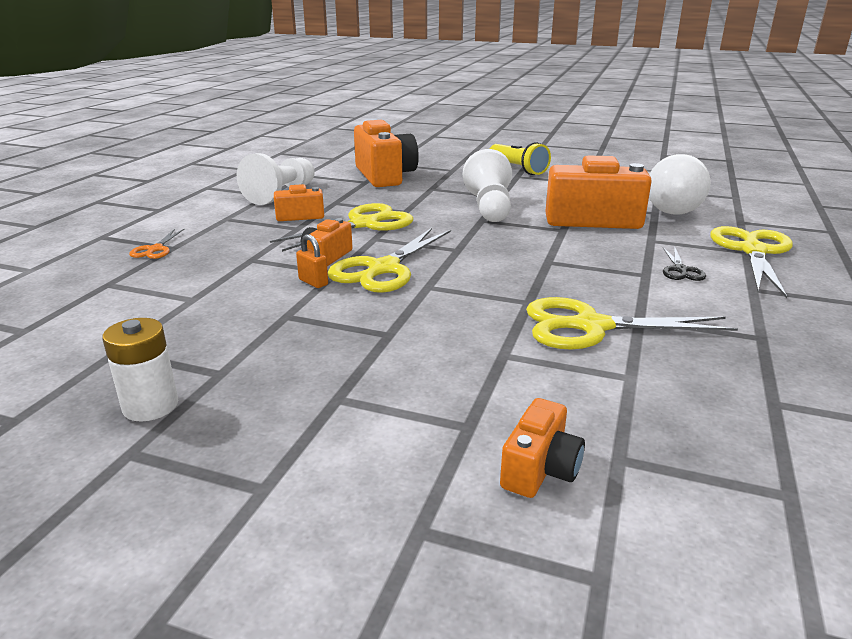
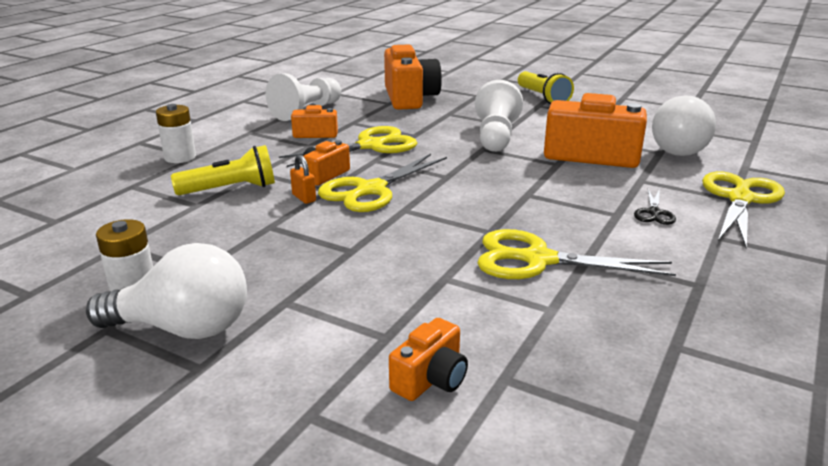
camera: 10 degrees right, 0 degrees up
orange scissors [129,228,185,259] -> white battery [156,104,196,163]
none -> white light bulb [86,243,247,339]
none -> yellow flashlight [171,145,275,195]

